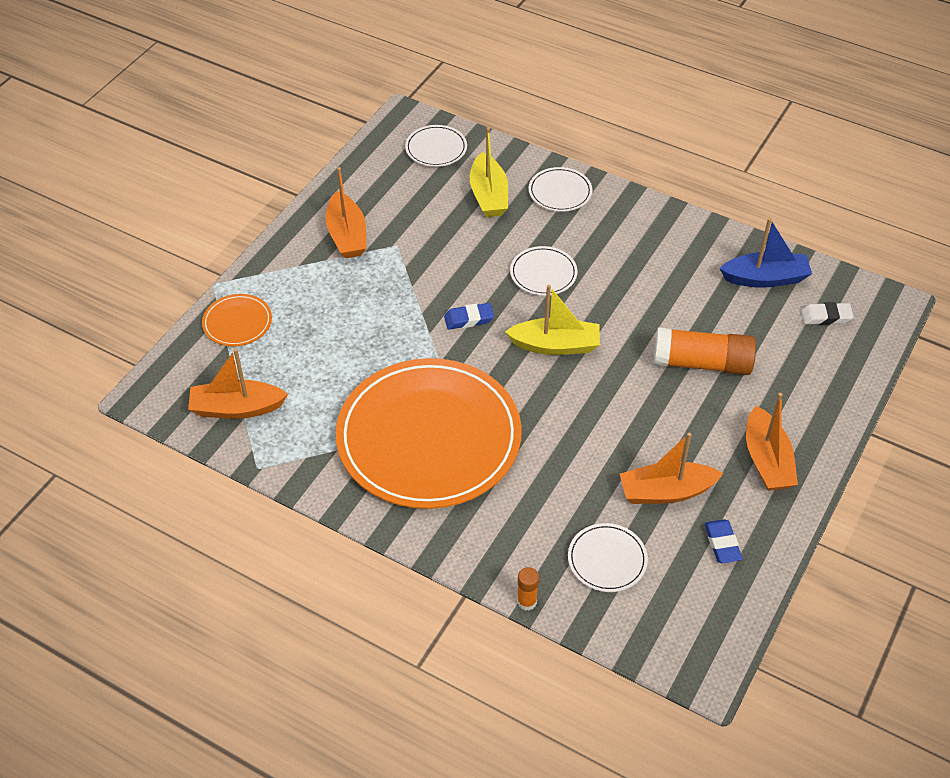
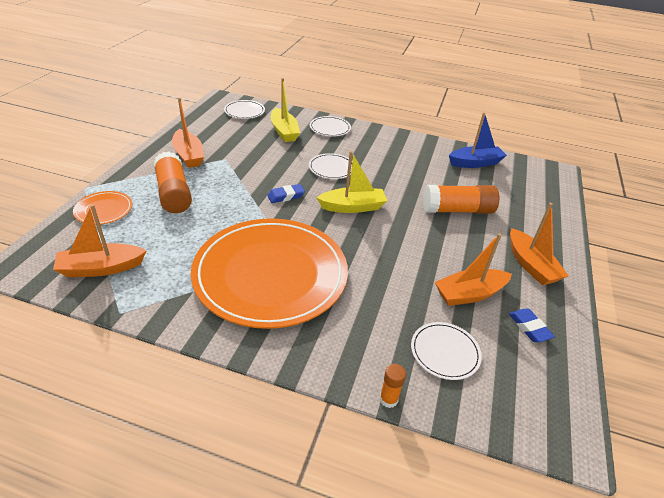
camera: 15 degrees left, 10 degrees down
white eraser [801,302,854,325] -> none
none -> orange glue stick [153,152,192,213]

